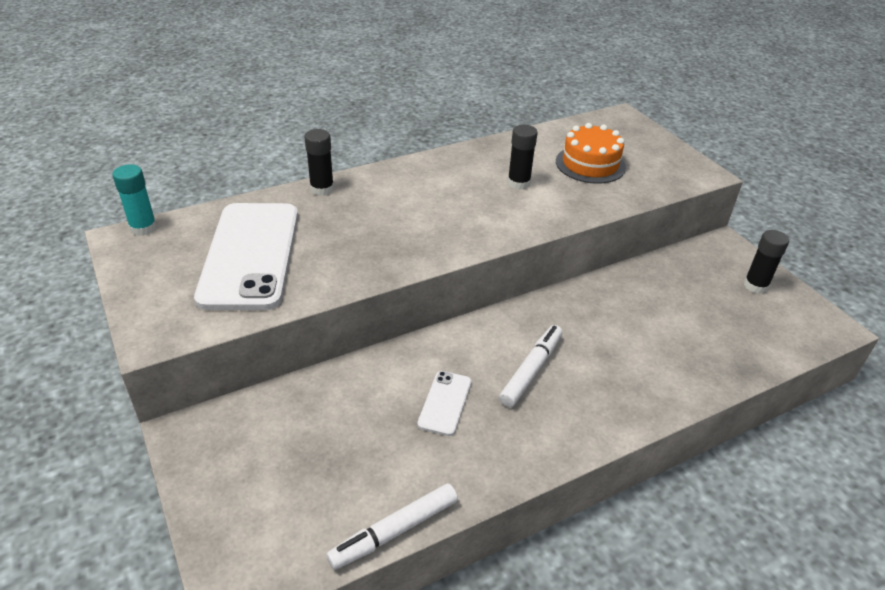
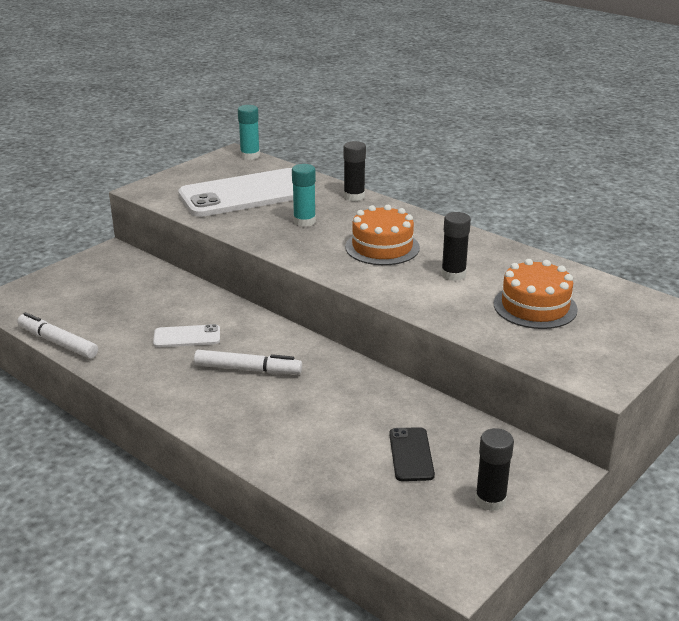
camera: 70 degrees right, 10 degrees down
none -> turquoise glue stick [292,164,316,227]
none -> orange cake [345,205,420,265]
none -> black phone [389,427,435,481]

